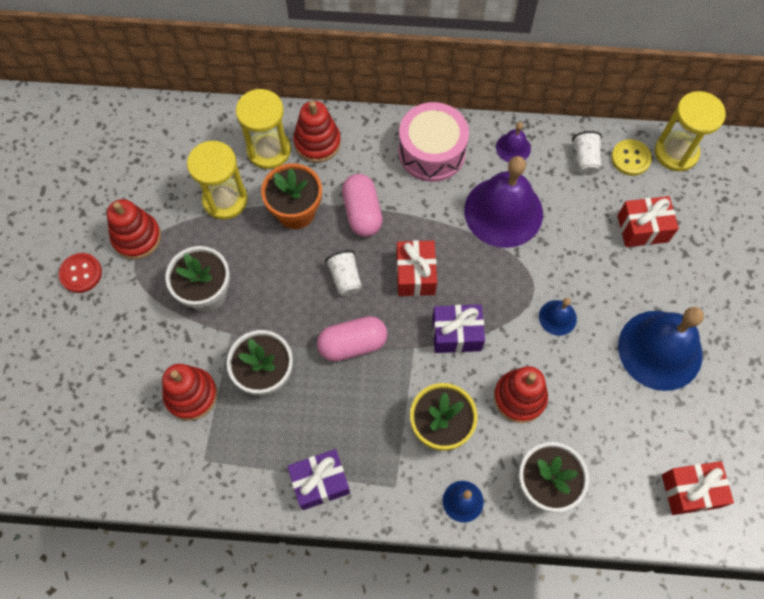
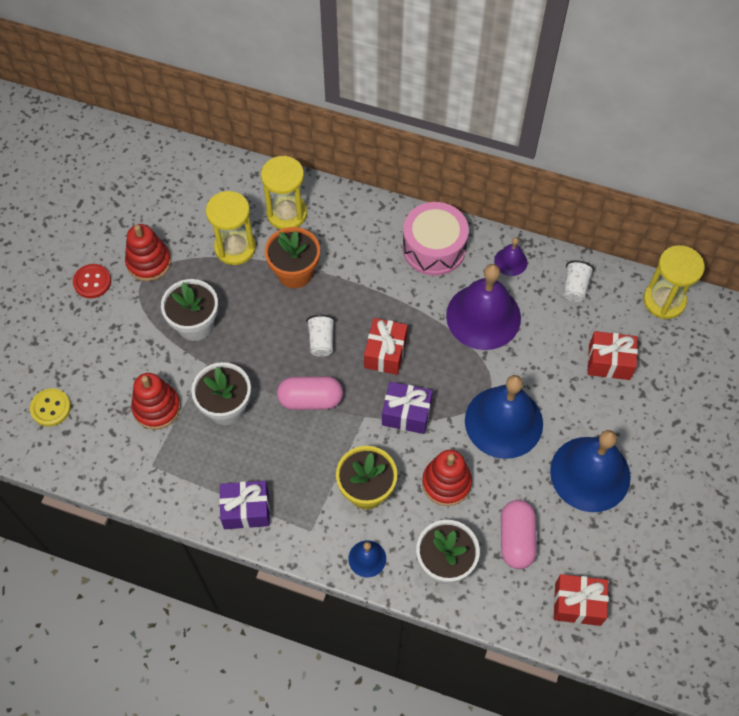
camera: 15 degrees right, 5 degrees down
red stacking toy [293,101,341,163] -> none
pink capsule [342,174,383,237] -> pink capsule moved to [501,500,537,569]
blue bell [539,298,577,336] -> blue bell [465,375,543,459], size x2.19
yellow button [611,139,652,176] -> yellow button moved to [30,388,71,427]

